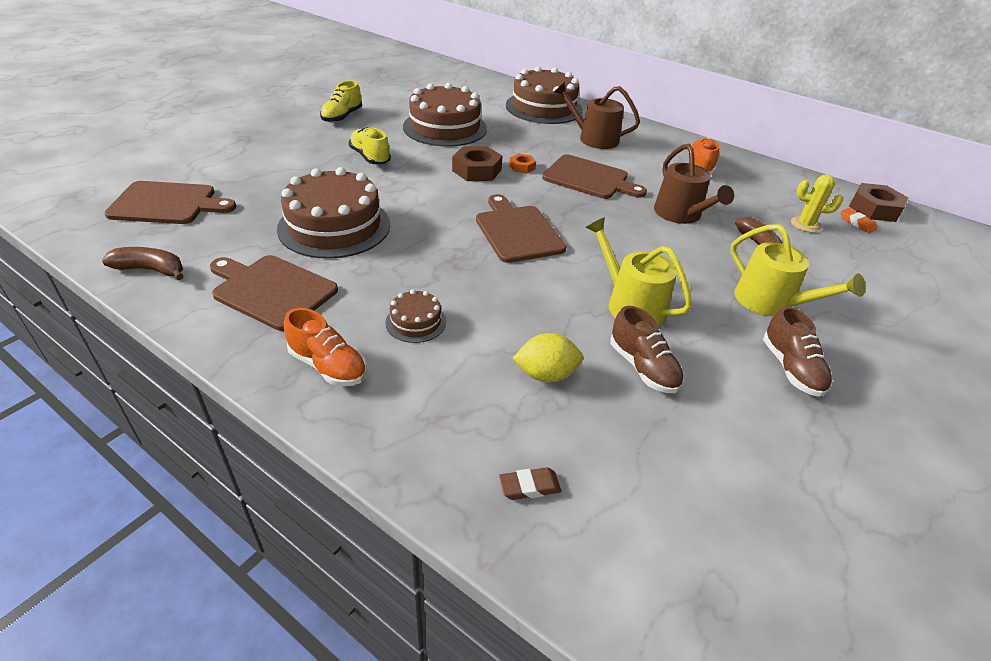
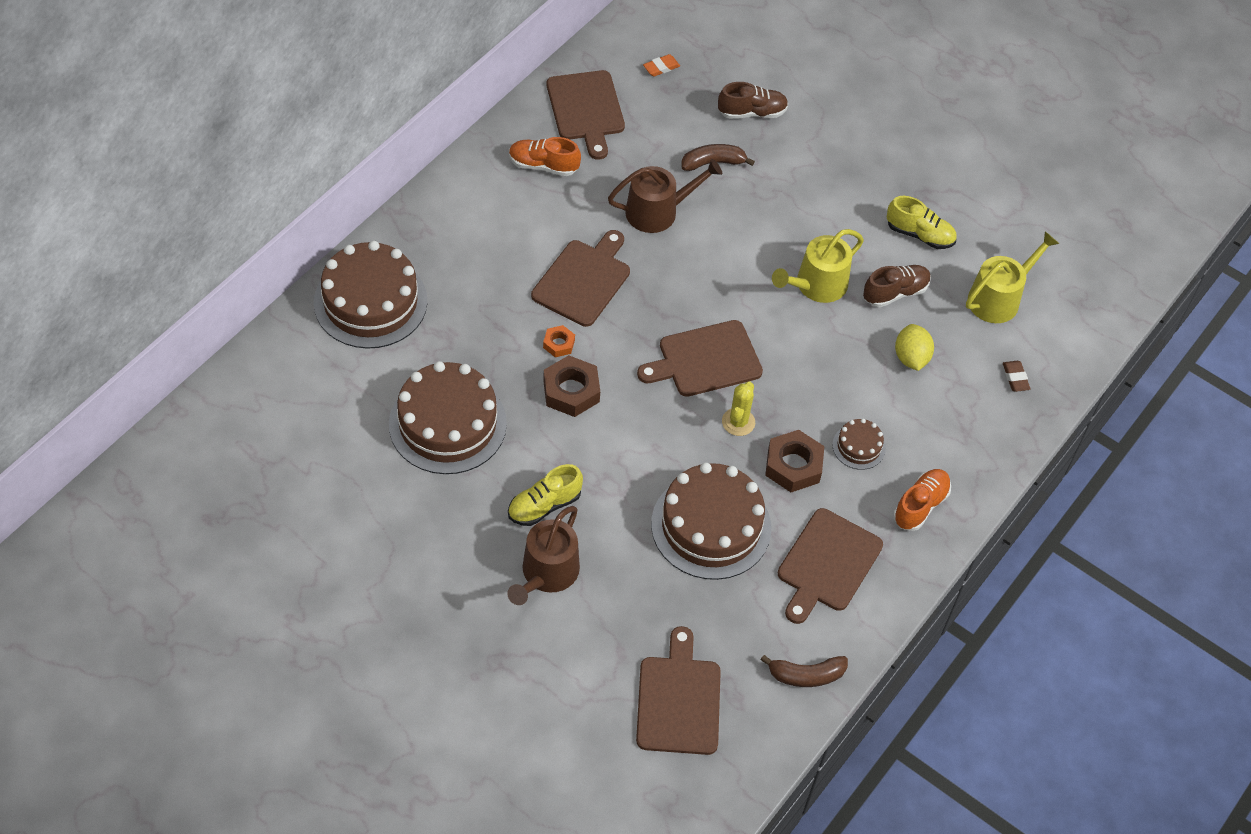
camera: 90 degrees left, 15 degrees up
brown banana [102,247,183,280] -> brown banana turned 105 degrees counterclockwise [761,655,848,687]
yellow shoe [320,80,362,123] -> yellow shoe moved to [887,196,957,249]
brown watering can [554,82,640,149] -> brown watering can moved to [507,506,580,605]
yellow watering can [730,224,866,316] -> yellow watering can moved to [966,231,1059,323]
brown shoe [763,306,832,397] -> brown shoe moved to [718,82,788,119]
yellow cactus [791,174,843,233] -> yellow cactus moved to [722,381,755,436]
brown nut [849,183,908,222] -> brown nut moved to [765,430,824,492]
none -> brown cutting board [547,70,625,160]

